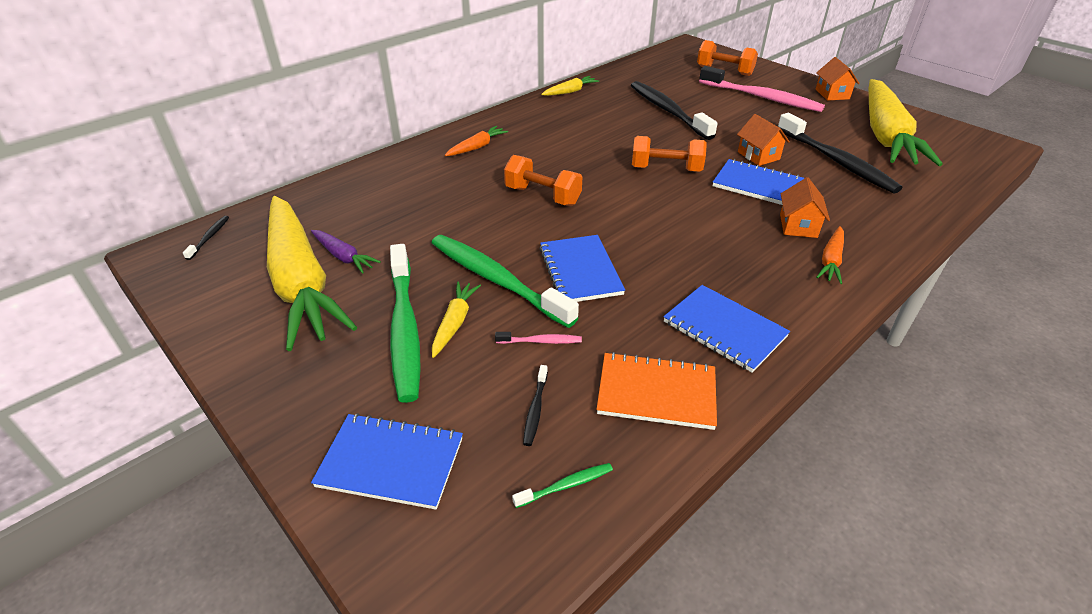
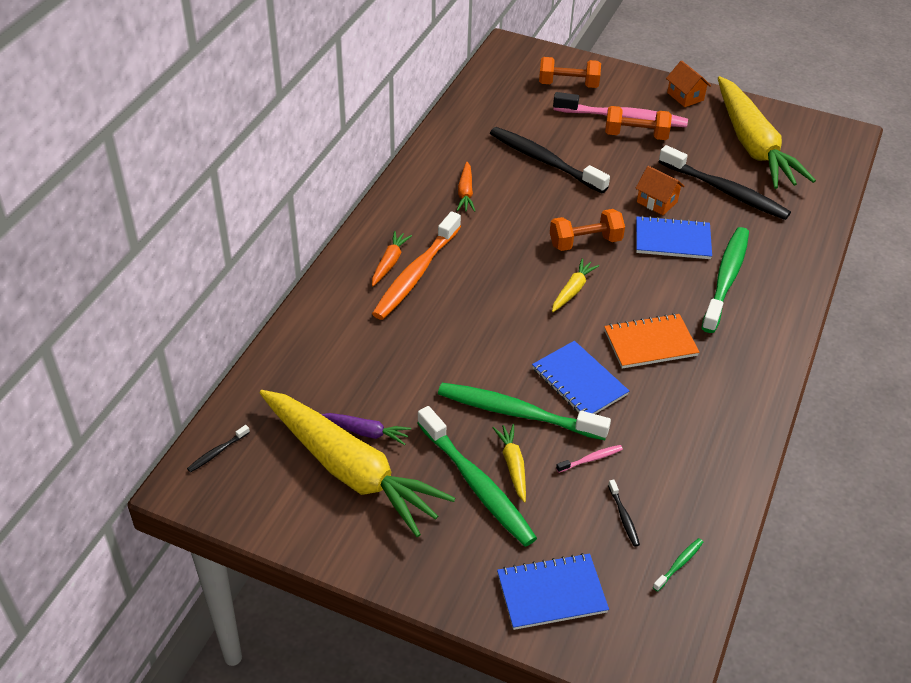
camera: 25 degrees left, 5 degrees up
black toothbrush [183,216,229,260] -> black toothbrush turned 120 degrees counterclockwise [187,425,250,472]
orange dumbbell [504,155,582,206] -> orange dumbbell moved to [605,106,672,140]
yellow carrot [541,76,599,96] -> yellow carrot moved to [552,259,599,312]
orange notebook [596,352,717,430] -> orange notebook moved to [604,313,700,369]
blue notebook [664,285,790,373] -> none
orange house [780,177,830,238] -> green toothbrush [701,227,749,333]
orange carrot [816,226,844,284] -> orange carrot moved to [457,162,475,212]
none -> orange toothbrush [372,211,461,320]

